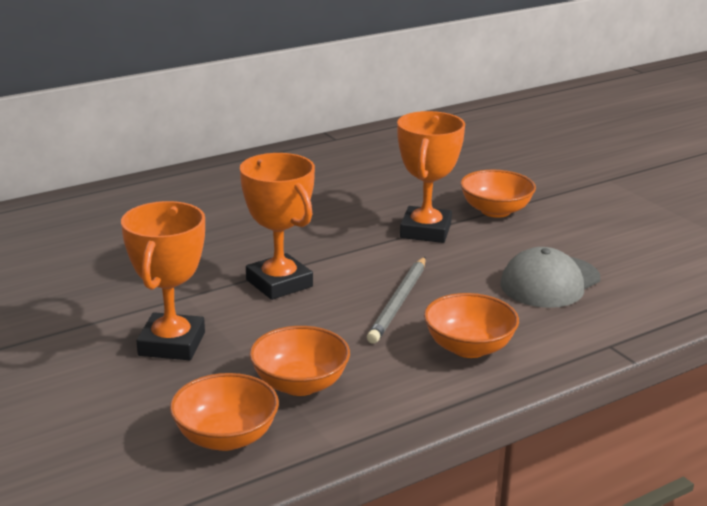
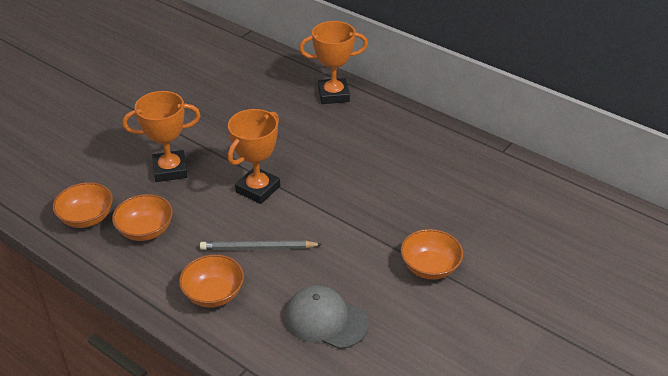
camera: 70 degrees right, 15 degrees up
orange trophy [397,111,465,243] -> orange trophy moved to [299,21,368,104]

